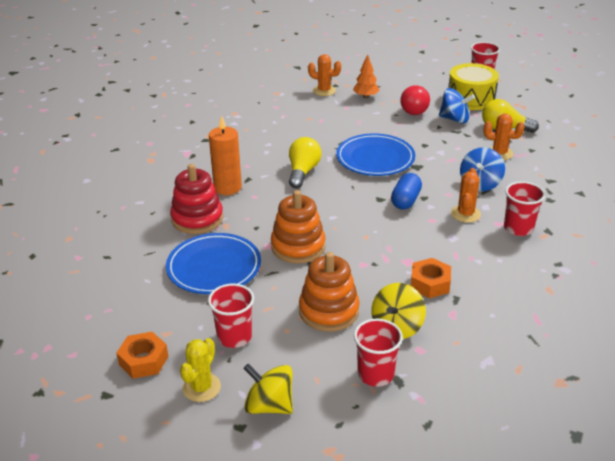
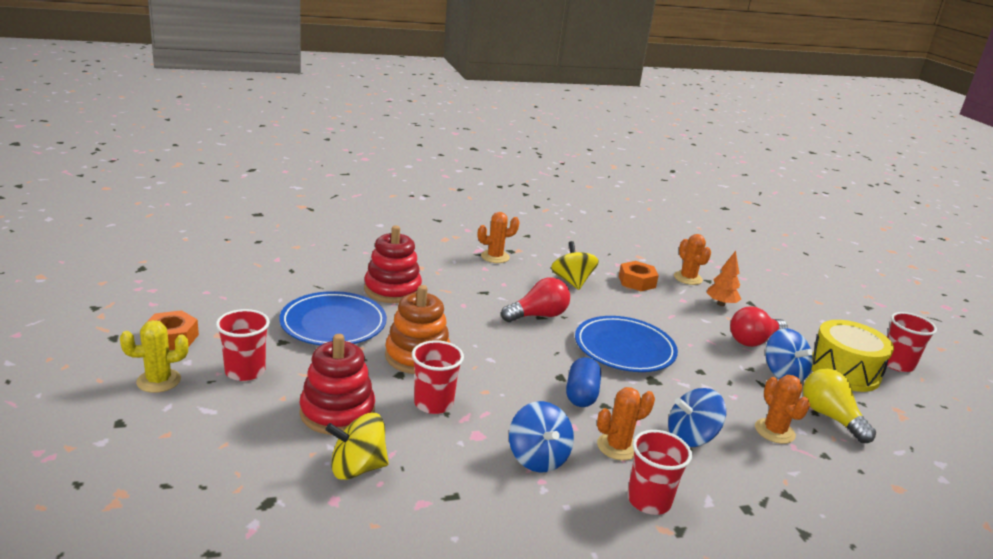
camera: 45 degrees right, 10 degrees down
orange candle [209,116,242,195] -> none
yellow spinning top [243,364,293,414] -> yellow spinning top moved to [551,241,599,290]
yellow light bulb [289,137,322,188] -> red light bulb [501,277,570,322]
orange stacking toy [299,252,360,332] -> red stacking toy [300,334,375,435]
red cup [354,319,403,387] -> red cup moved to [412,340,464,414]
blue capsule [391,173,422,210] -> blue capsule turned 60 degrees counterclockwise [566,357,601,407]
orange nut [411,258,451,298] -> orange nut moved to [619,261,659,291]
none -> orange cactus [478,212,519,263]
none -> blue spinning top [509,401,574,472]

